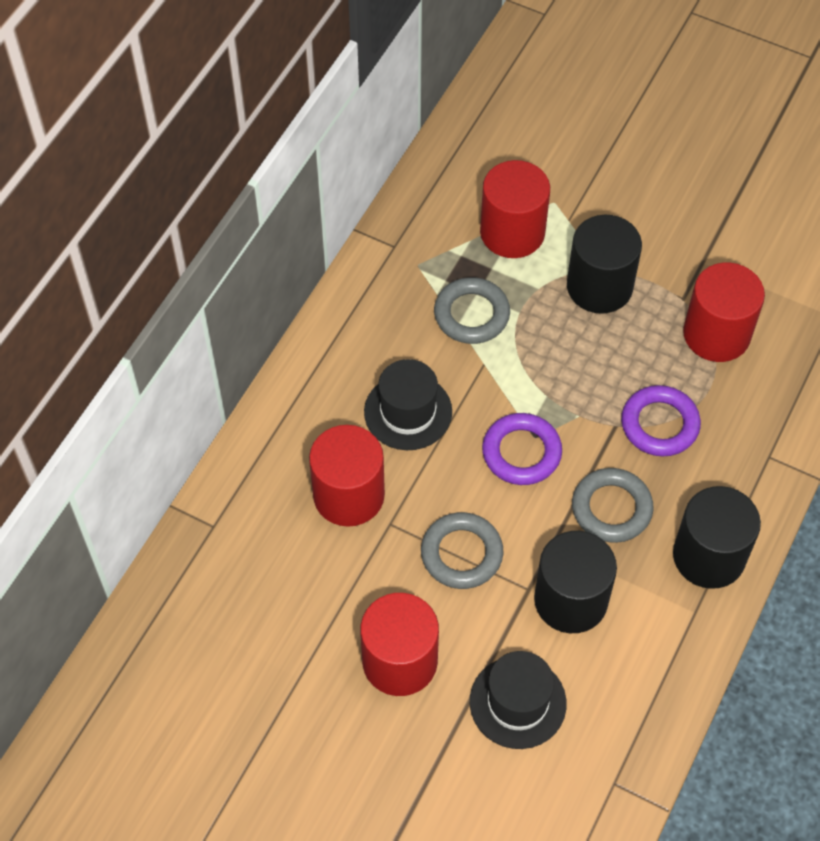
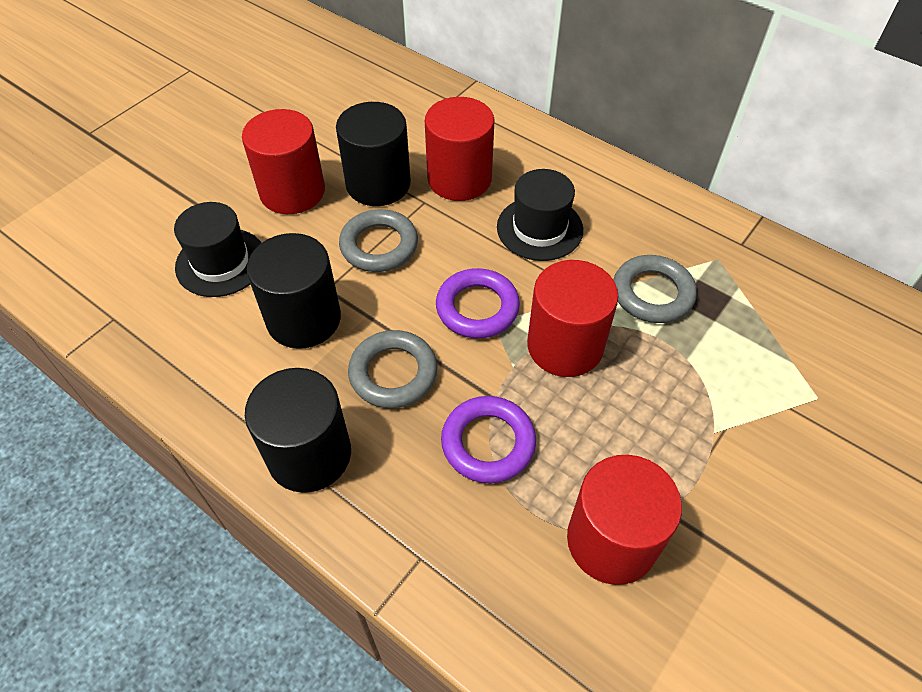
camera: 100 degrees right, 5 degrees down
red cylinder [480,160,550,258] -> red cylinder moved to [527,260,619,377]
black cylinder [567,215,642,314] -> black cylinder moved to [336,102,411,206]

